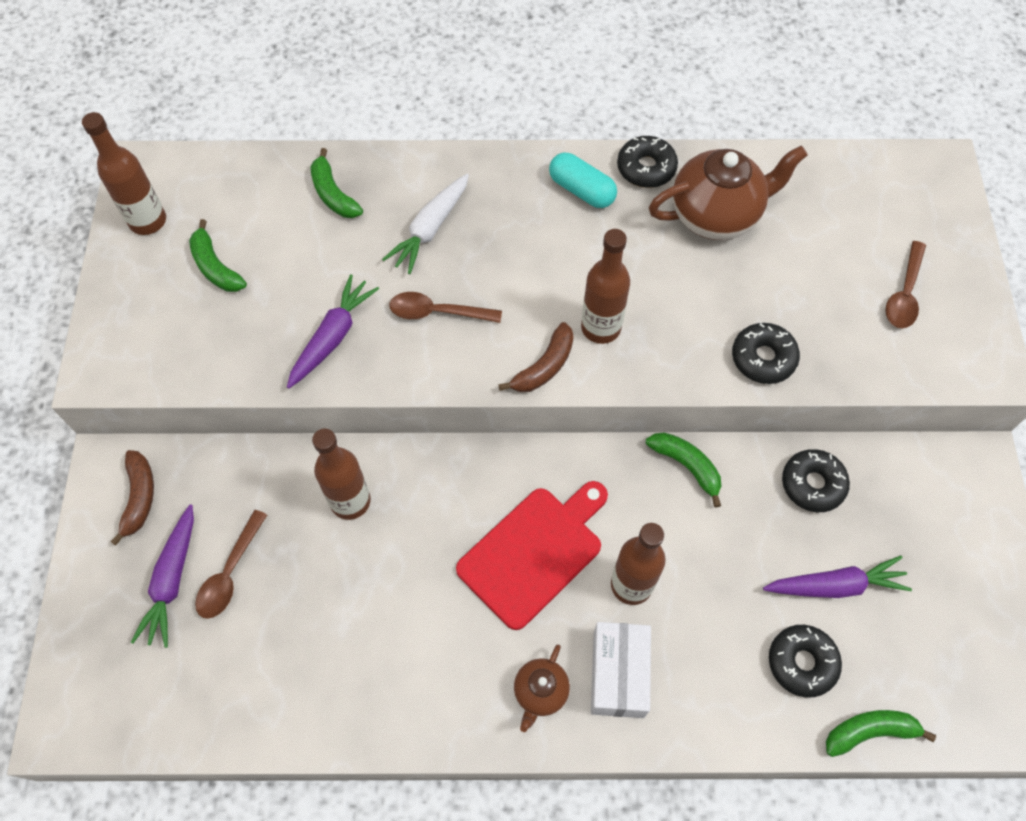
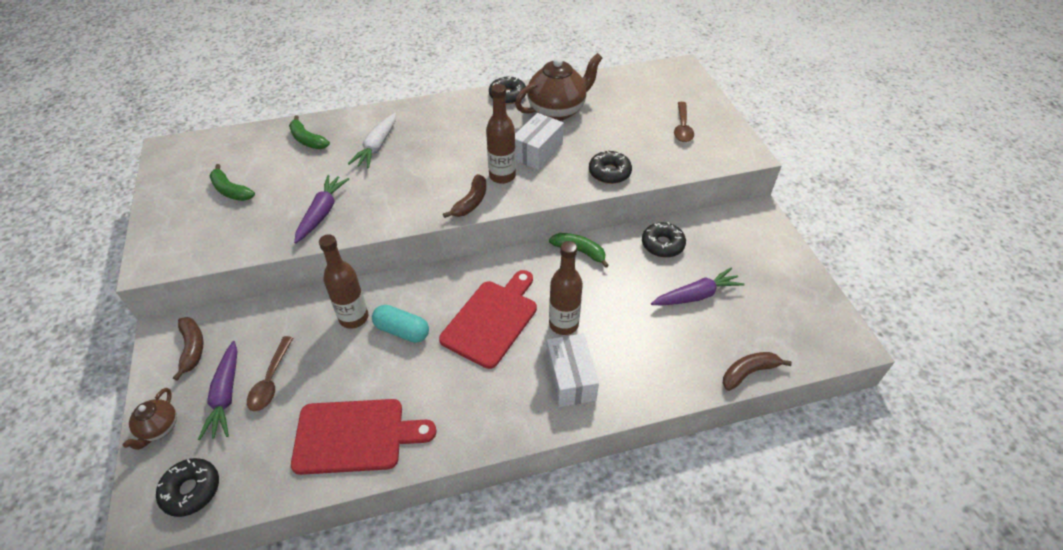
camera: 15 degrees left, 15 degrees down
brown bottle [82,112,166,235] -> none
brown spoon [389,292,502,323] -> none
brown teapot [514,644,570,732] -> brown teapot moved to [123,388,177,450]
turquoise capsule [549,153,617,208] -> turquoise capsule moved to [372,305,429,343]
black donut [769,625,842,698] -> black donut moved to [156,458,219,517]
green banana [826,710,936,757] -> brown banana [723,352,792,391]
none -> red cutting board [291,399,437,475]
none -> white box [515,113,564,170]

